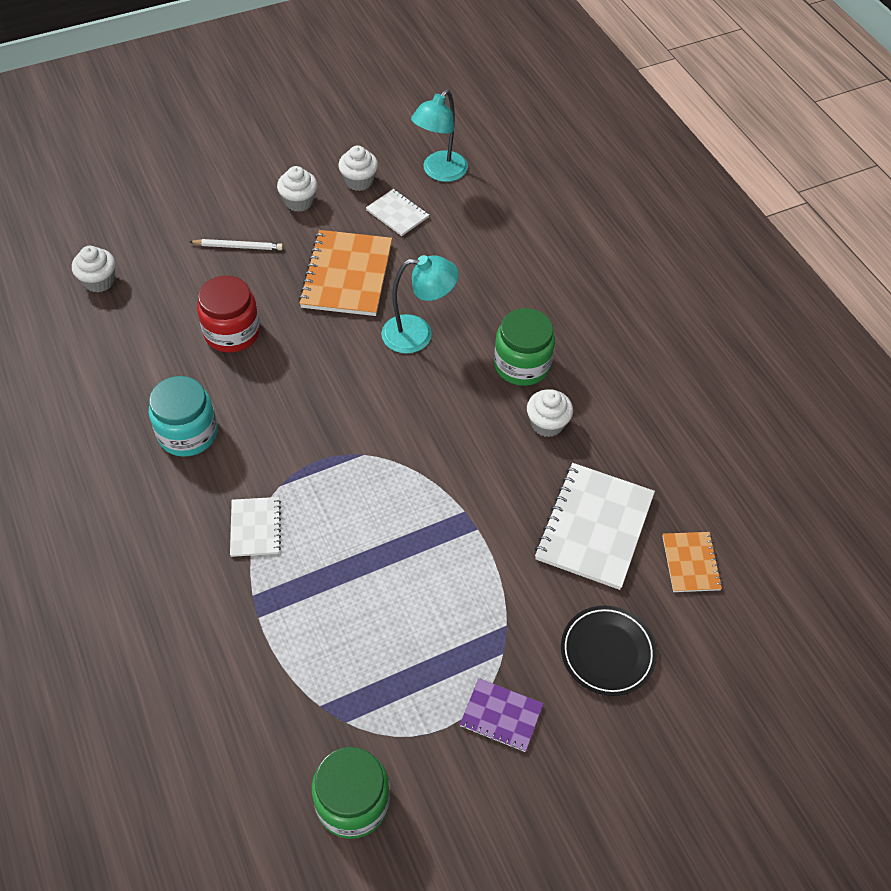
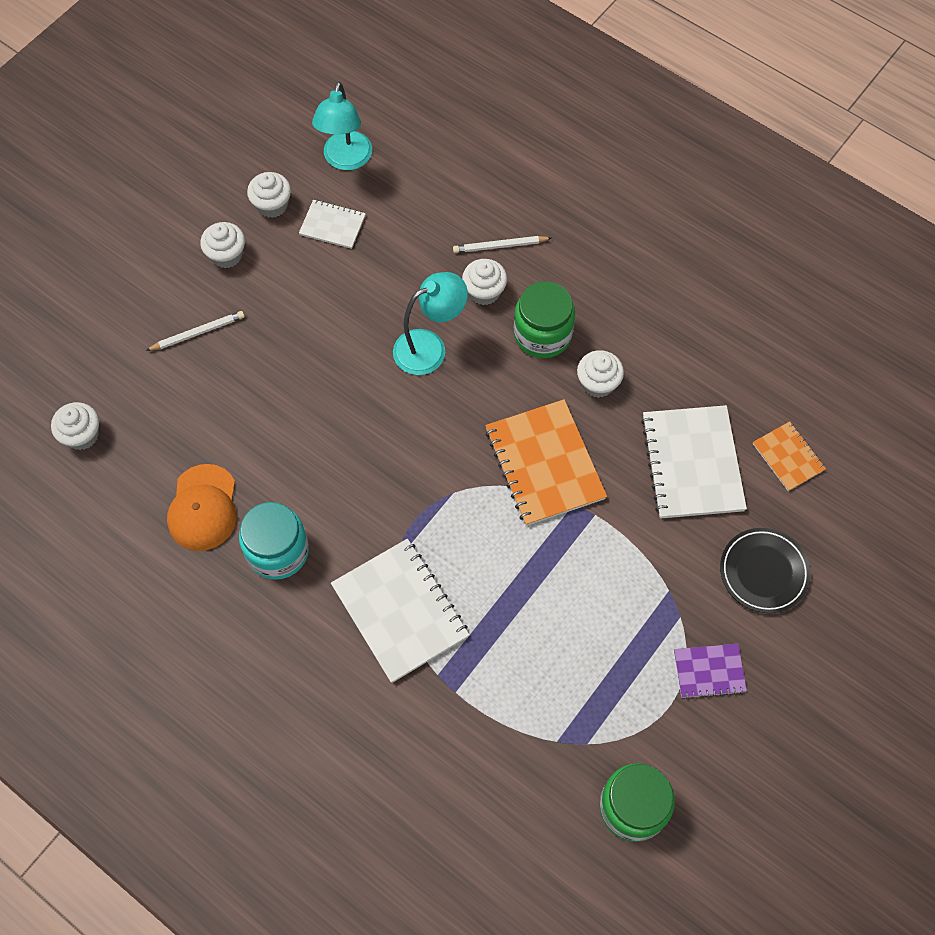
camera: 25 degrees left, 10 degrees up
red jar [197,276,260,353] -> none
white notebook [230,497,281,557] -> white notebook [331,539,469,683], size x1.87
orange notebook [299,230,392,316] -> orange notebook moved to [485,399,607,526]
none -> orange cap [167,464,237,551]
none -> white pencil [453,236,552,253]
none -> white cupcake [462,259,507,305]

